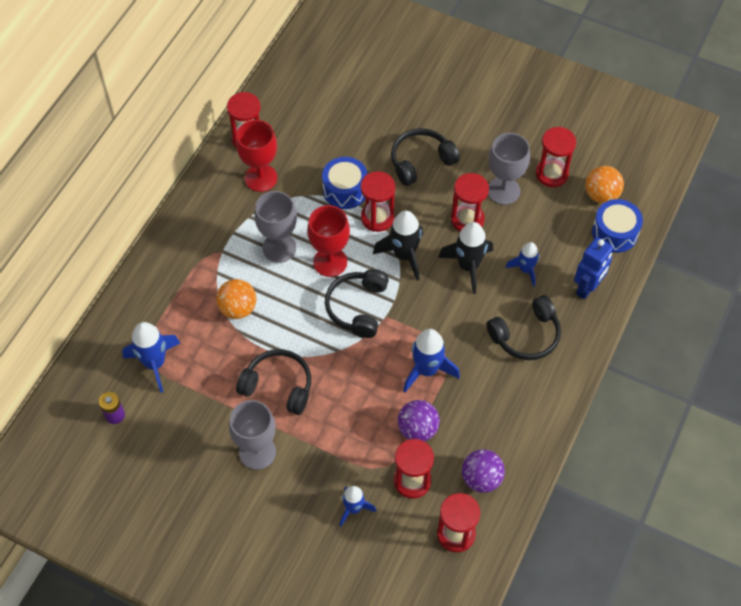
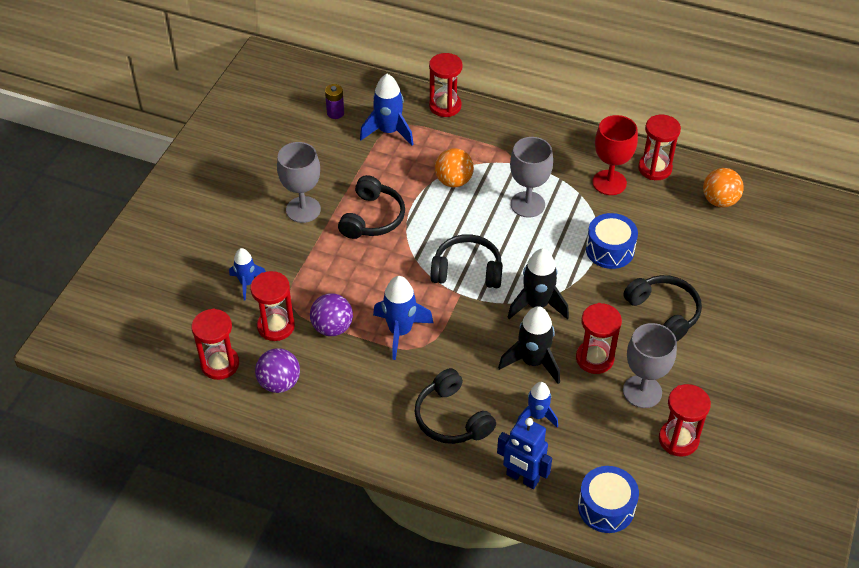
camera: 85 degrees right, 10 degrees down
red goblet [307,205,350,277] -> none
red hourglass [361,171,395,232] -> red hourglass moved to [429,53,463,117]
orange ball [585,166,624,204] -> orange ball moved to [703,168,744,207]

